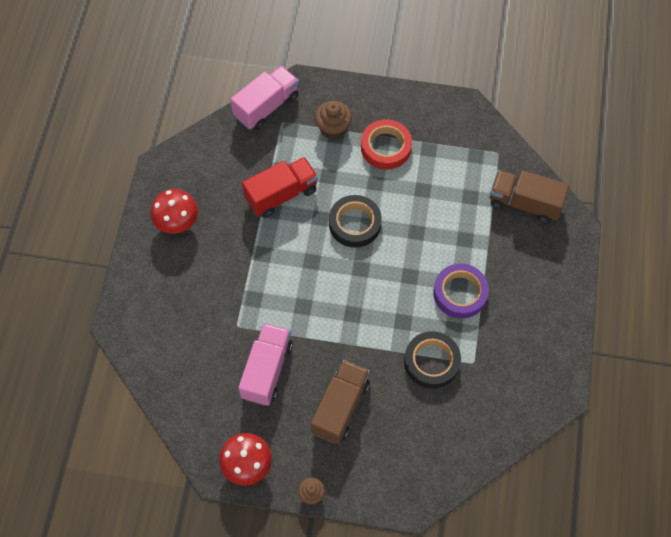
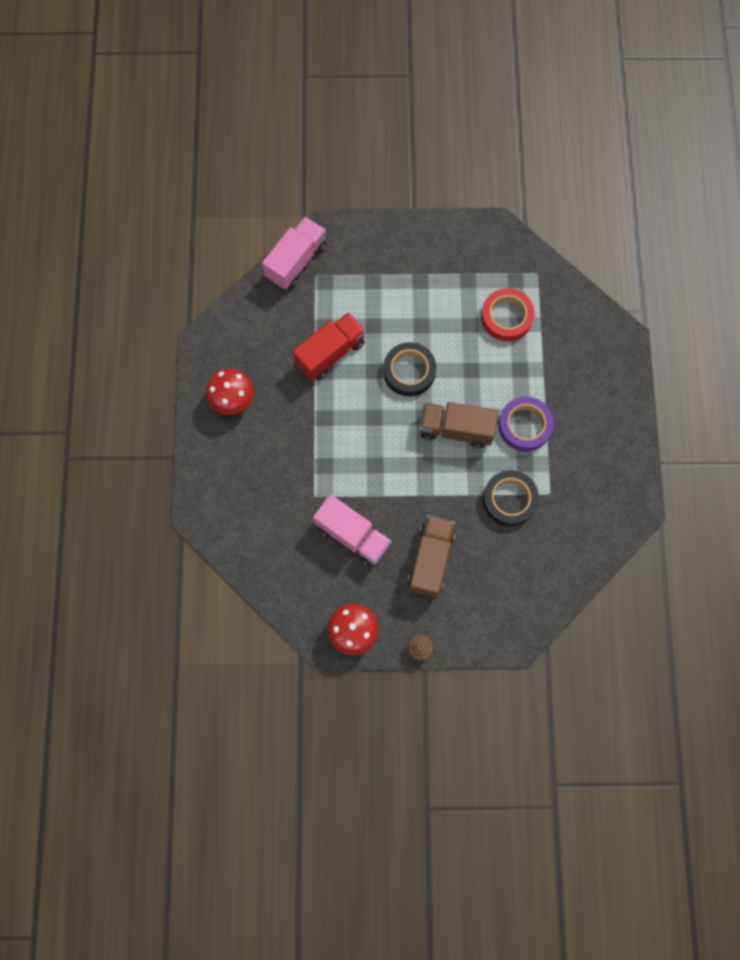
camera: 10 degrees left, 10 degrees up
pink truck [238,323,293,406] -> pink truck turned 120 degrees clockwise [313,494,391,567]
brown cupcake [315,101,352,140] -> none
red tape [361,119,412,169] -> red tape moved to [481,288,535,341]
brown truck [490,170,569,223] -> brown truck moved to [419,402,498,448]

